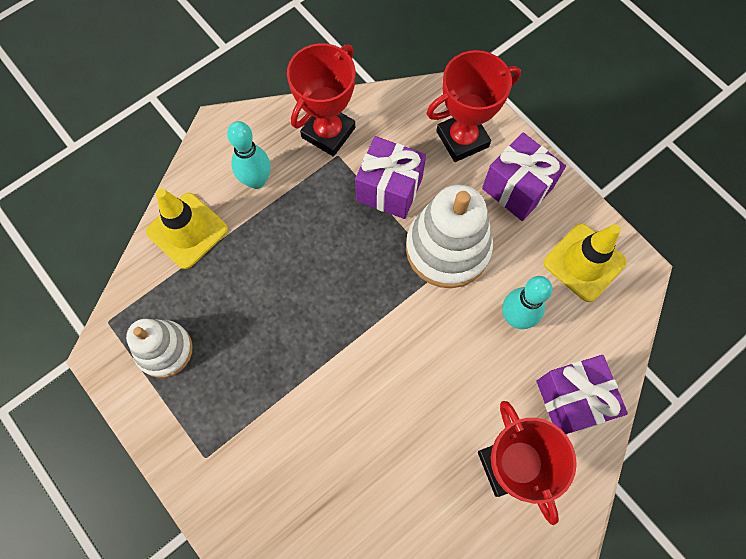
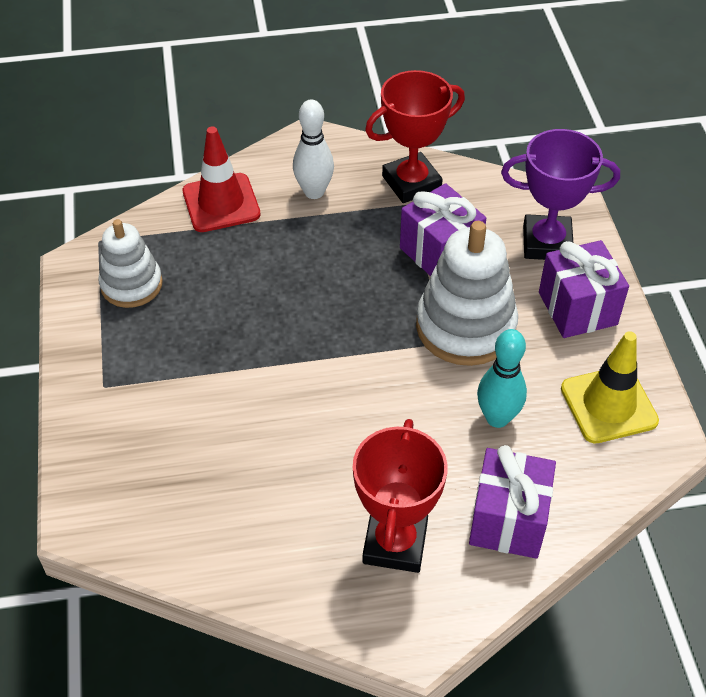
camera: 30 degrees right, 20 degrees down
yellow traffic cone [146,188,228,269] -> red traffic cone [183,126,261,232]
turquoise bowling pin [227,121,271,189] -> white bowling pin [293,99,334,199]
red trophy [426,50,521,162] -> purple trophy [501,129,620,260]

